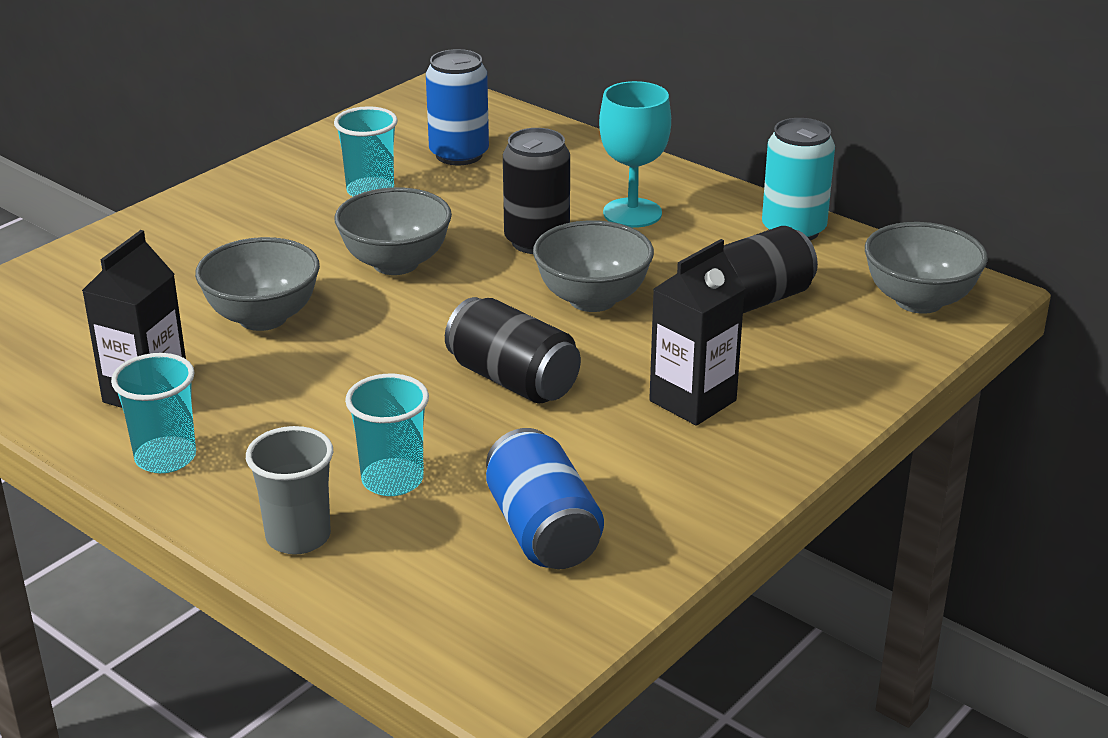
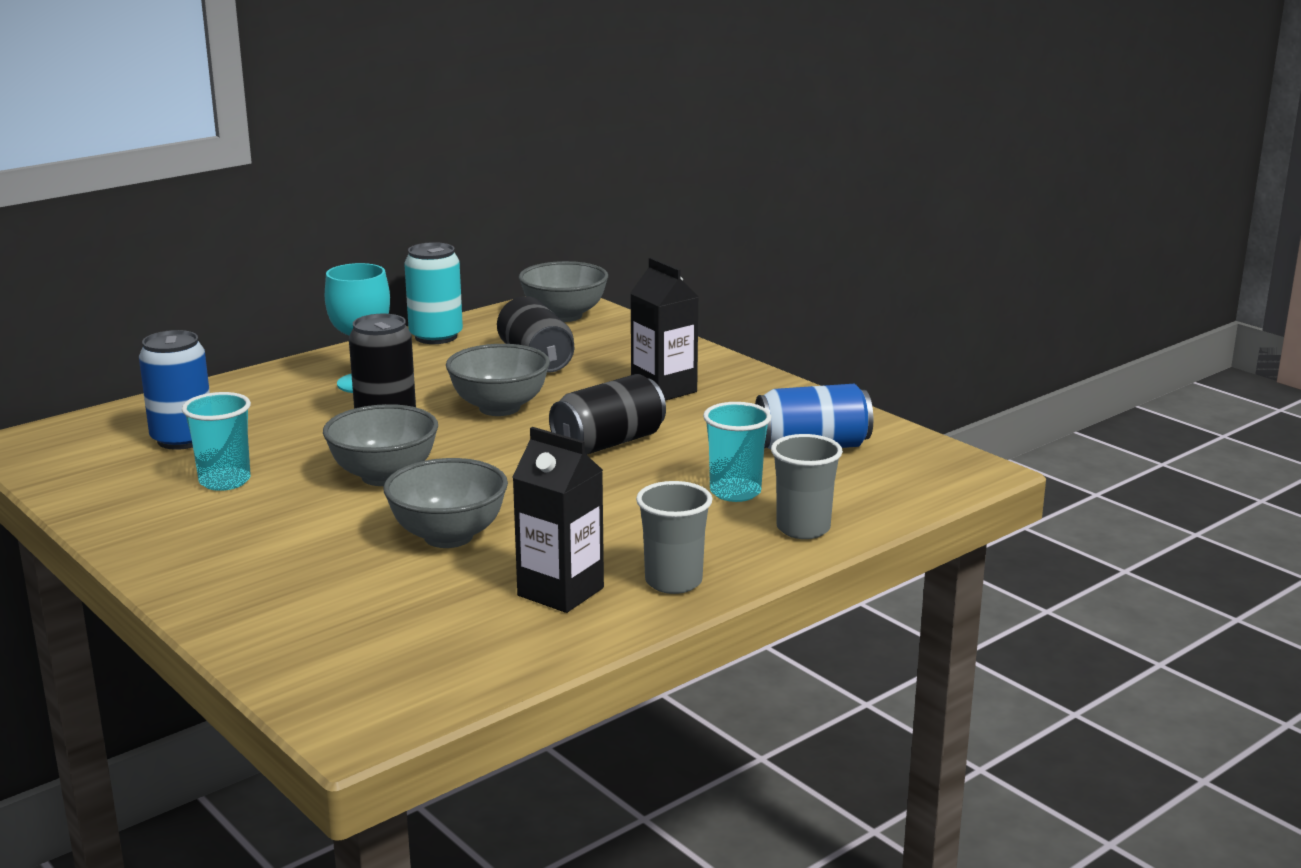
camera: 80 degrees left, 10 degrees down
turquoise cup [111,353,196,473] -> grey cup [636,481,713,594]

